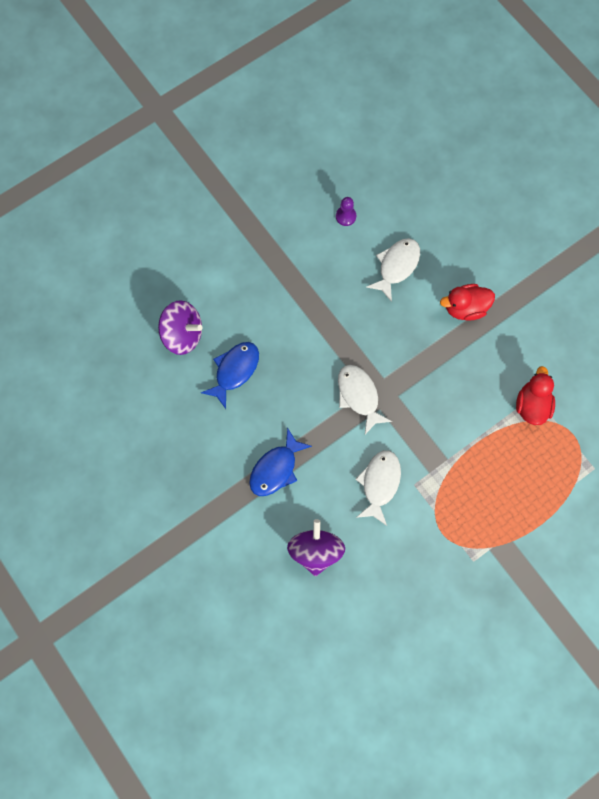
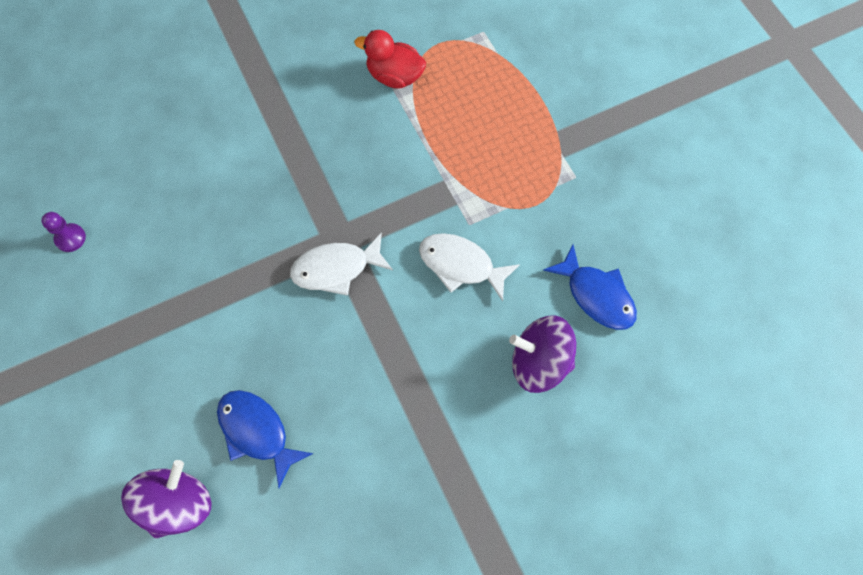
camera: 80 degrees left, 5 degrees down
blue fish [249,428,312,496] -> blue fish moved to [543,244,637,330]
white fish [366,238,420,302] -> none
red duck [440,284,495,321] -> none

